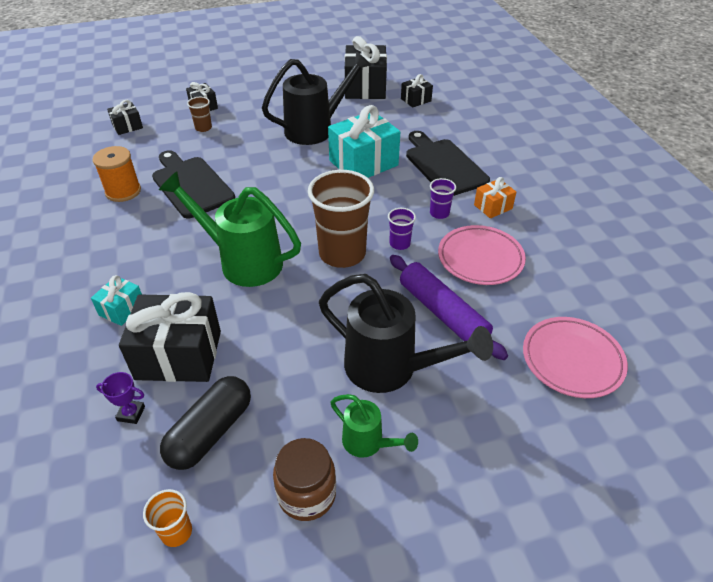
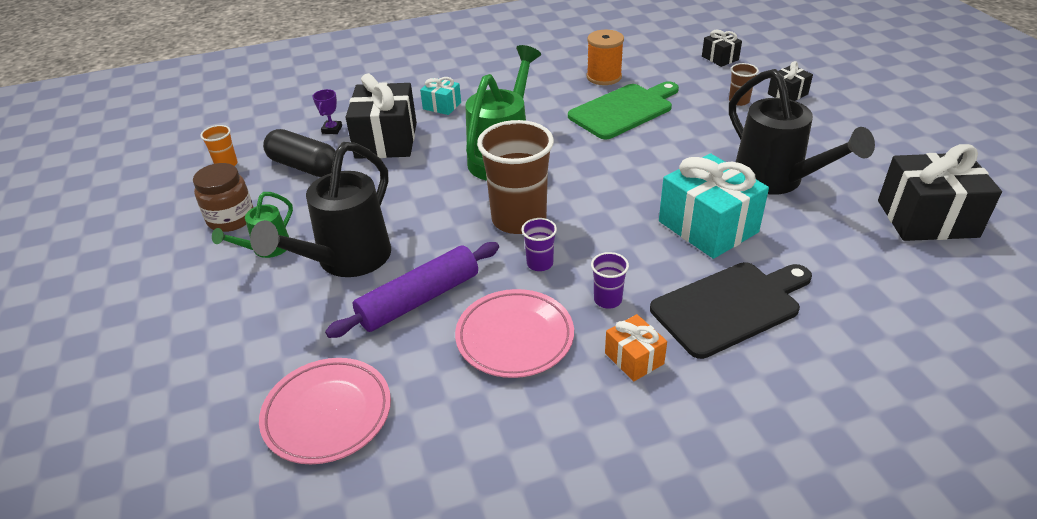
camera: 90 degrees right, 5 degrees down
black cutting board [152,150,235,219] -> green cutting board [568,81,679,140]
black gift [401,74,433,108] -> none

